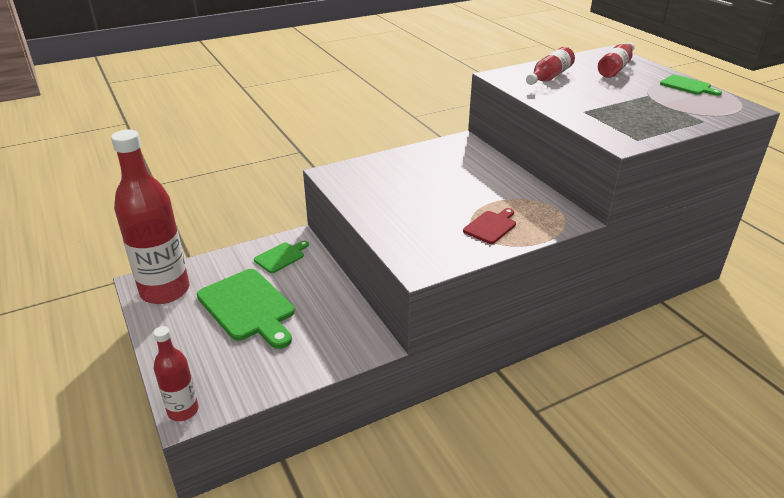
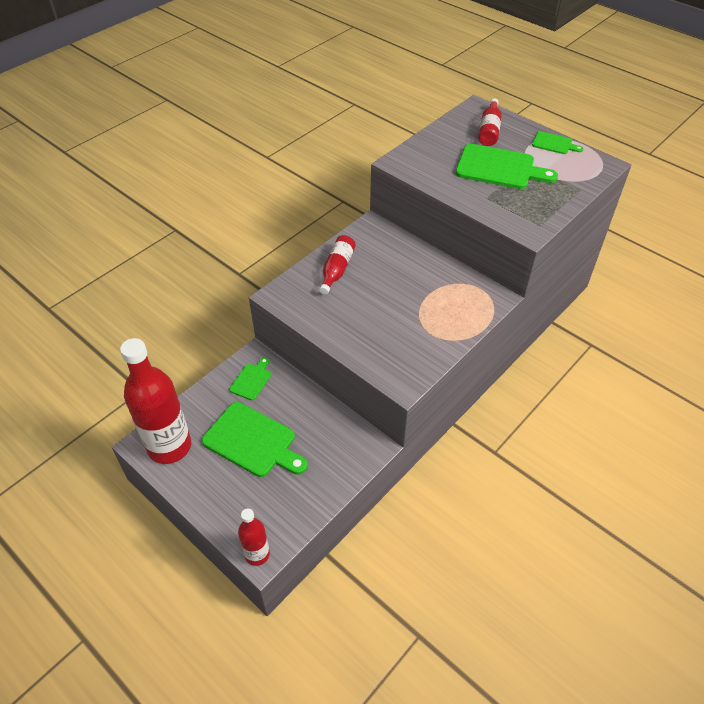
camera: 20 degrees left, 15 degrees up
red cutting board [463,208,516,244] -> none
red bottle [526,47,575,85] -> red bottle moved to [319,235,356,295]
none -> green cutting board [456,144,558,189]

